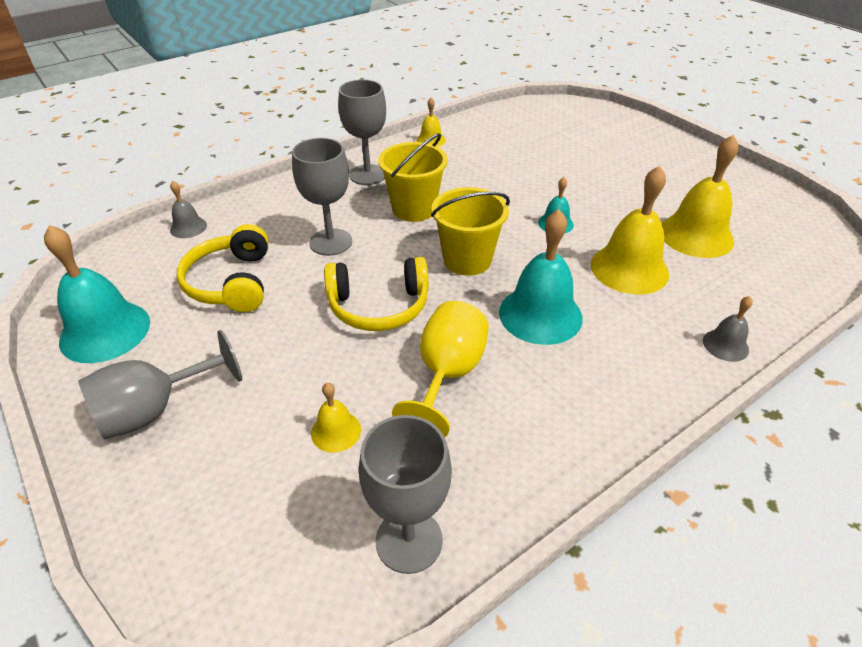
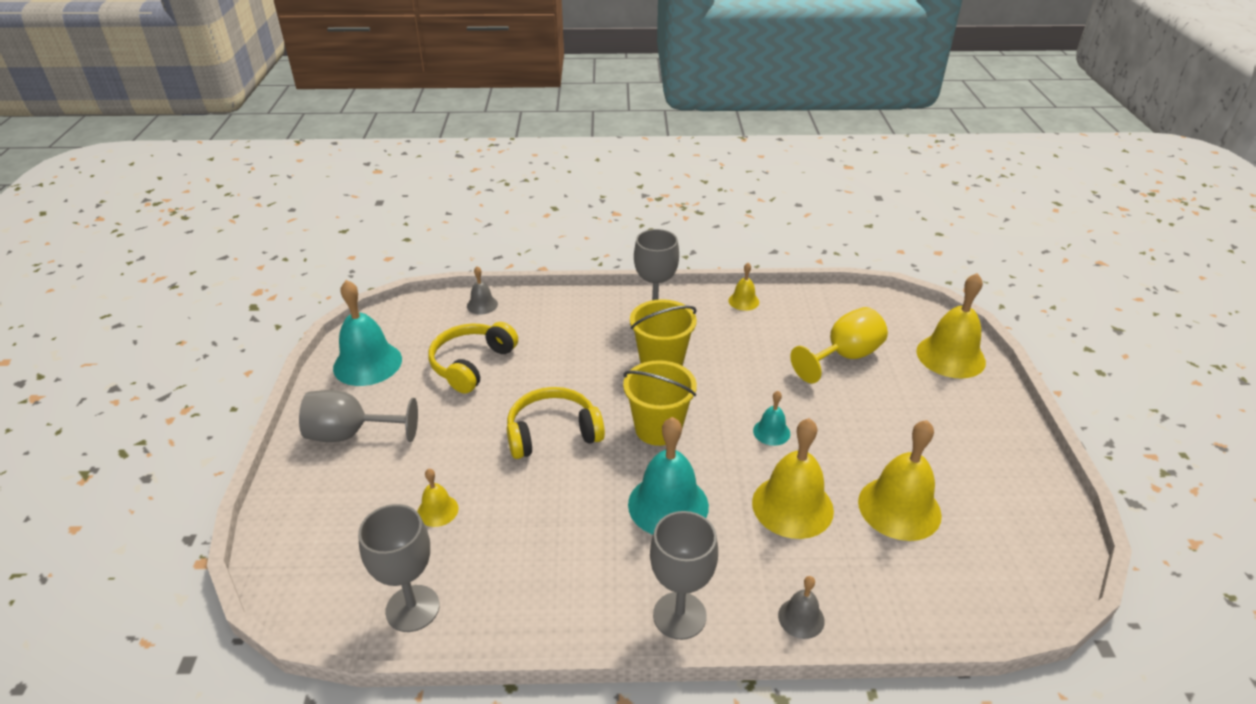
camera: 35 degrees right, 5 degrees down
grey goblet [292,138,352,256] -> grey goblet moved to [650,511,718,640]
yellow headphones [324,257,429,331] -> yellow headphones turned 135 degrees clockwise [507,387,605,459]
yellow goblet [392,301,489,437] -> yellow goblet moved to [790,307,888,383]
none -> yellow bell [916,273,986,378]

